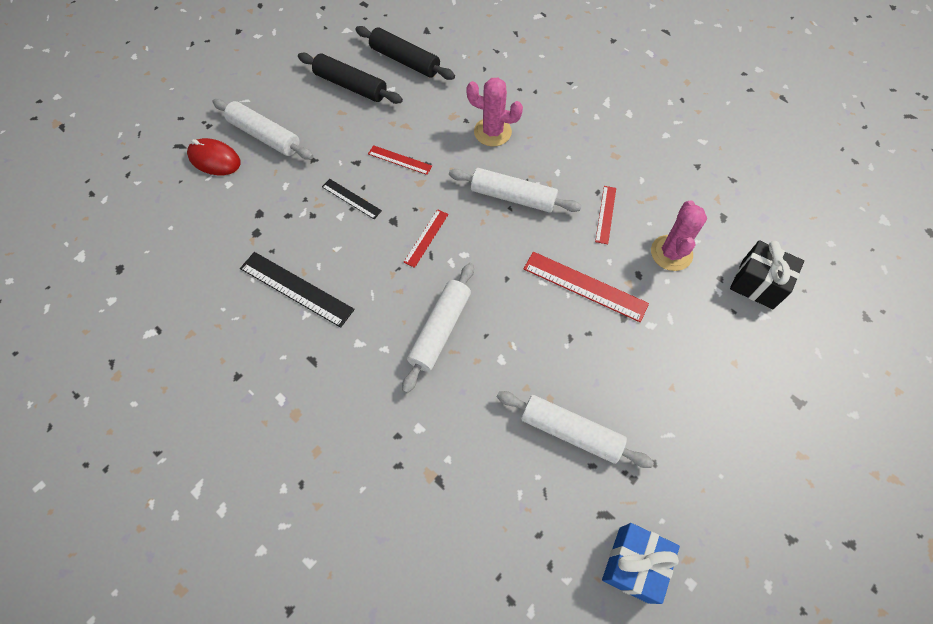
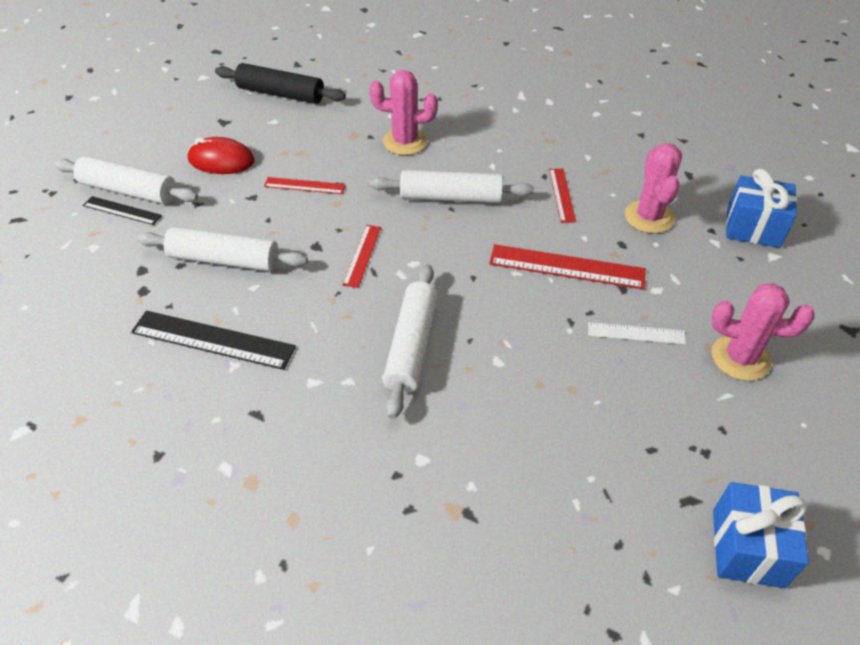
camera: 15 degrees left, 15 degrees down
red mouse [187,138,241,175] -> red mouse moved to [188,137,255,174]
black rolling pin [298,53,403,104] -> none
black ruler [322,179,382,219] -> black ruler moved to [83,196,162,225]
white rolling pin [497,391,654,468] -> white rolling pin moved to [137,227,308,272]
black gift [730,240,804,309] -> blue gift [726,169,797,248]
none -> white ruler [588,322,686,344]
none -> pink cactus [711,283,815,381]

